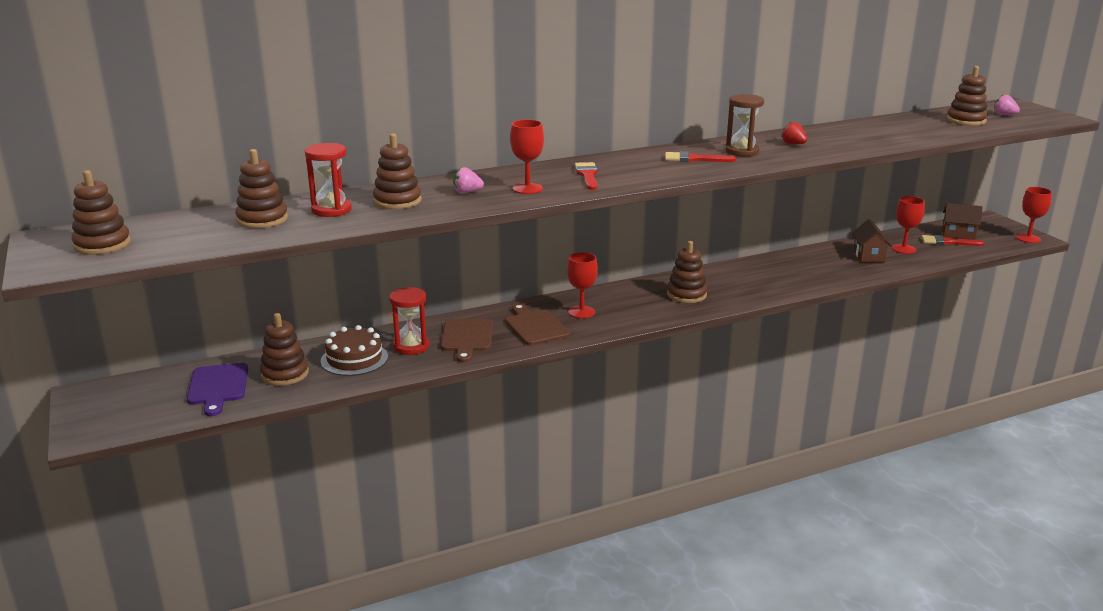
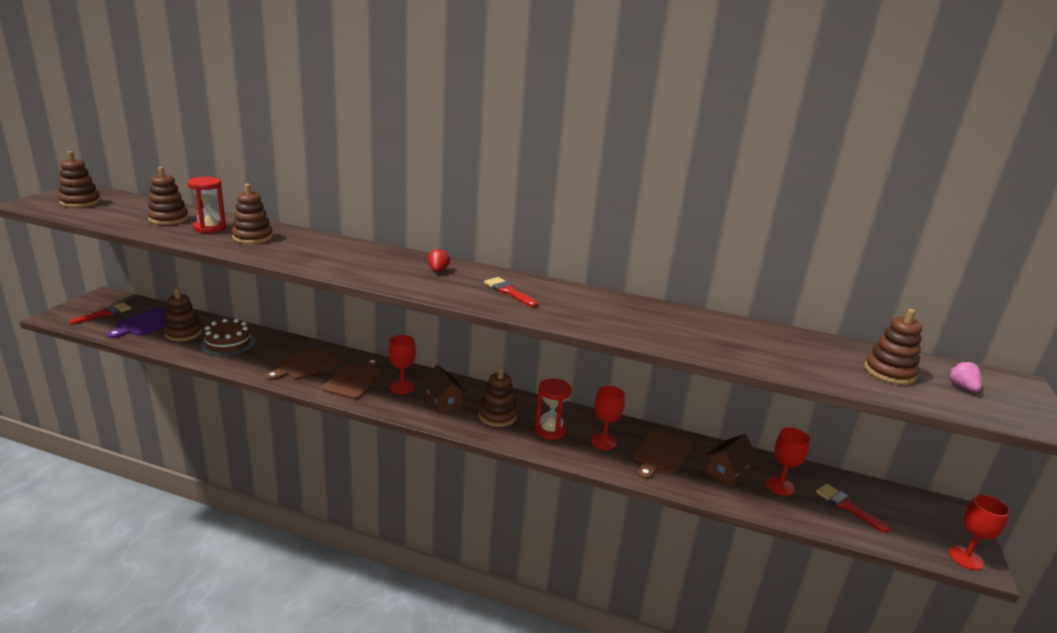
camera: 40 degrees right, 0 degrees up
red hourglass [389,287,429,355] -> red hourglass moved to [535,379,572,440]
pink strawberry [453,167,484,194] -> none
red goblet [510,120,544,194] -> red goblet moved to [591,386,625,450]
red brush [575,162,598,190] -> red brush moved to [69,303,131,324]
brown hourglass [725,94,764,157] -> none
red strawberry [781,122,807,144] -> red strawberry moved to [427,248,450,272]
brown house [942,203,982,240] -> brown house moved to [422,365,467,414]
none -> brown cutting board [631,429,693,479]

